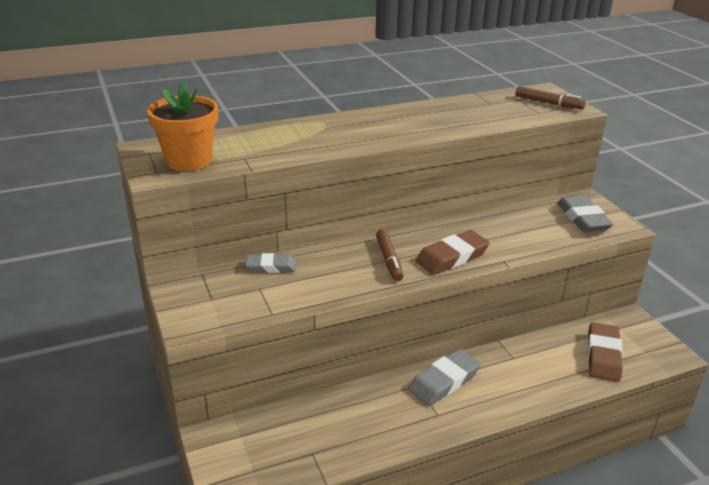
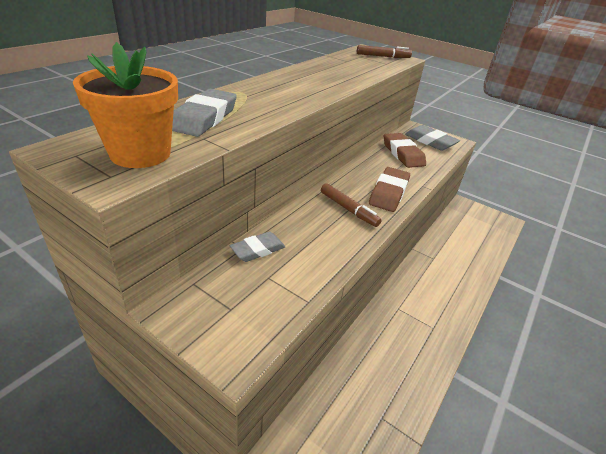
camera: 35 degrees left, 5 degrees up
grey eraser [408,349,481,406] -> grey eraser moved to [172,89,237,137]
brown eraser [587,322,623,382] -> brown eraser moved to [384,133,426,168]

